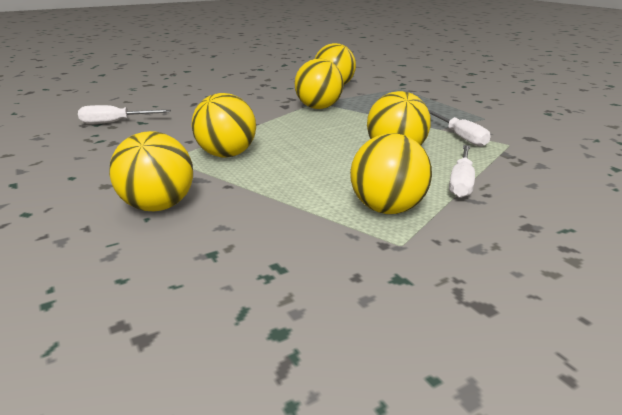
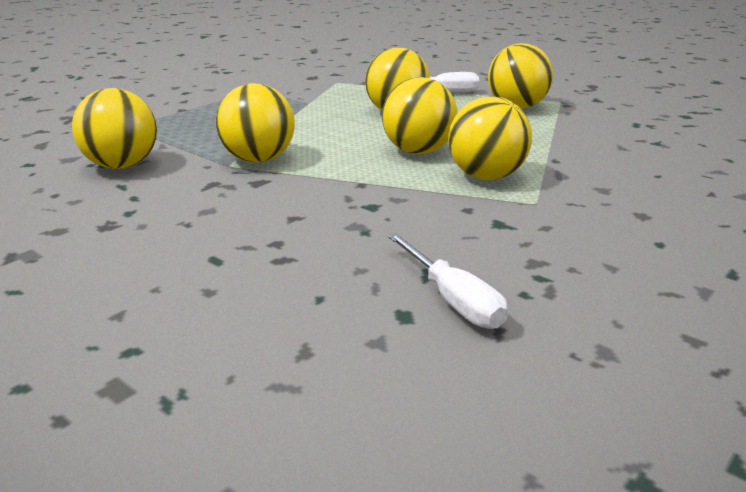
camera: 110 degrees left, 0 degrees up
yellow ball [109,131,193,211] -> yellow ball moved to [382,77,458,154]
white screwdriver [428,110,490,147] -> none

